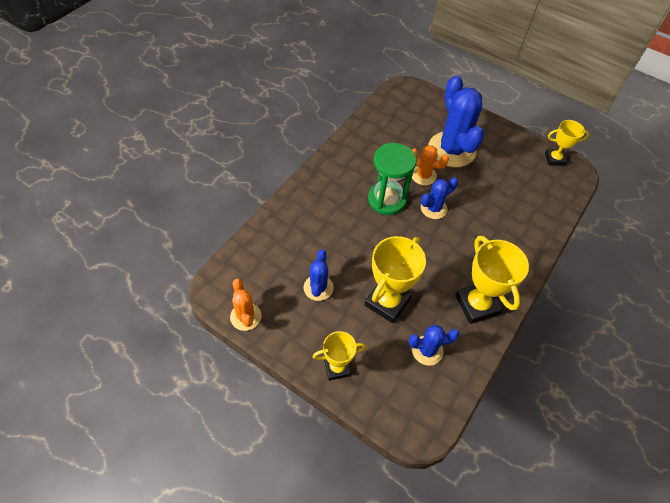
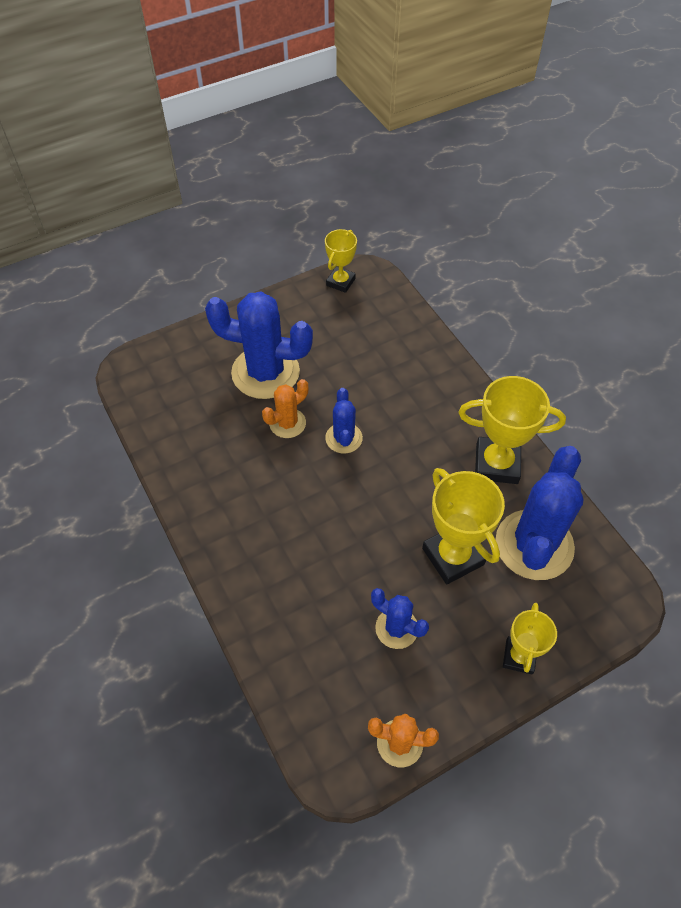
camera: 60 degrees left, 0 degrees up
green hourglass [368,143,416,215] -> none
blue cactus [409,324,460,366] -> blue cactus [495,446,583,580], size x1.93

